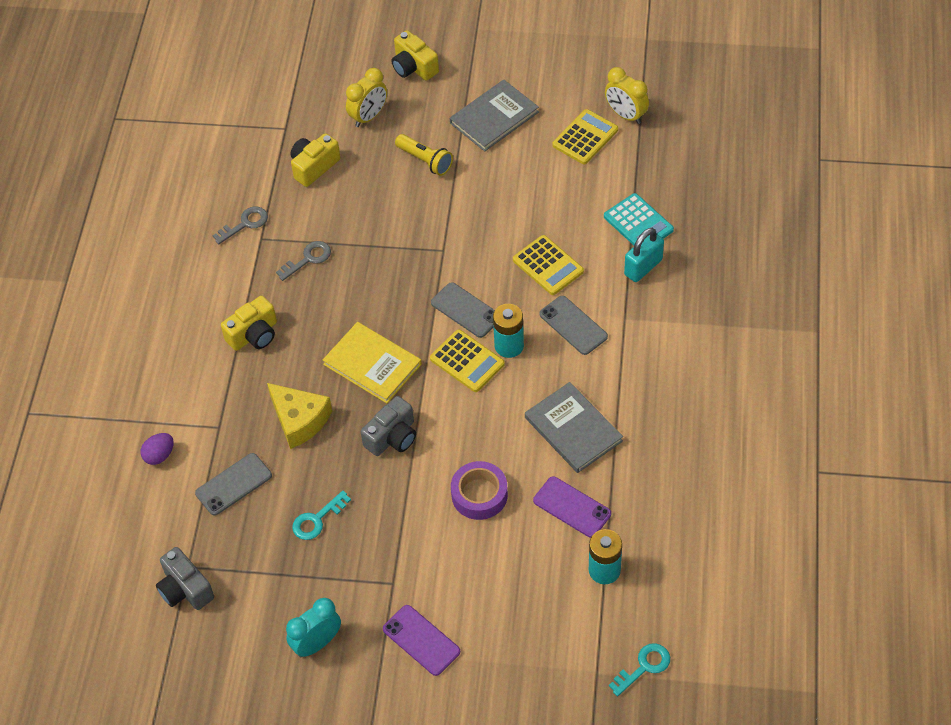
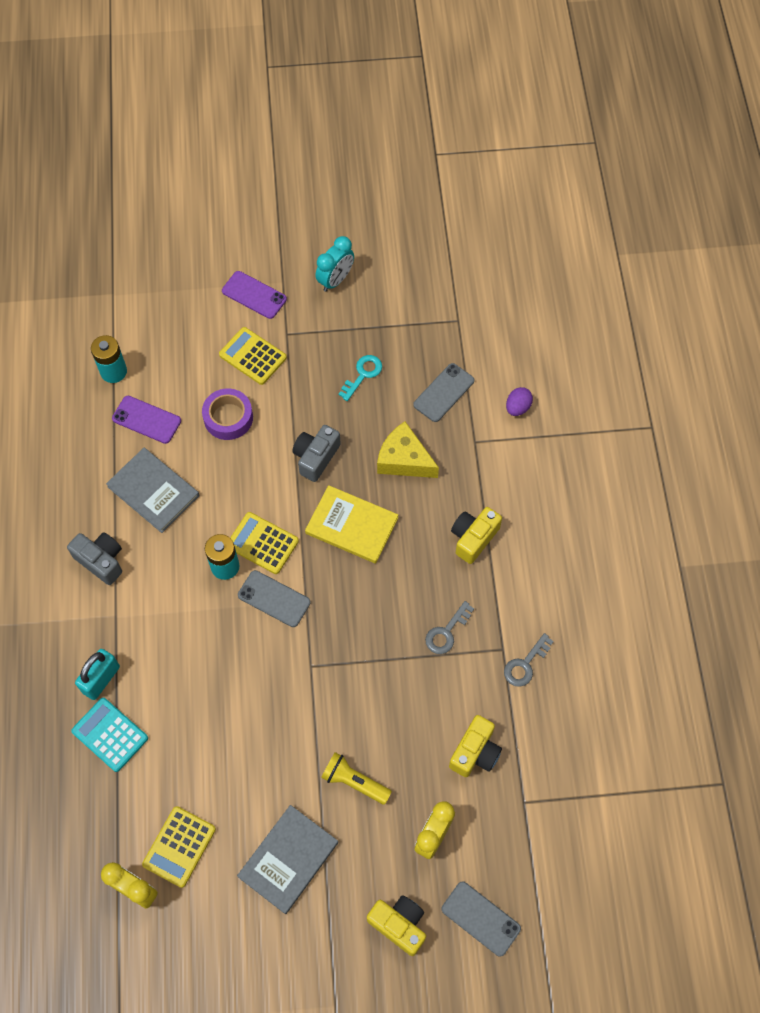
camera: 165 degrees right, 10 degrees up
grey camera [156,547,214,610] -> grey camera moved to [67,532,122,585]
yellow calculator [513,235,584,295] -> yellow calculator moved to [219,327,287,385]
grey phone [539,296,608,355] -> grey phone moved to [442,881,521,957]
turquoise key [609,643,670,696] -> none

